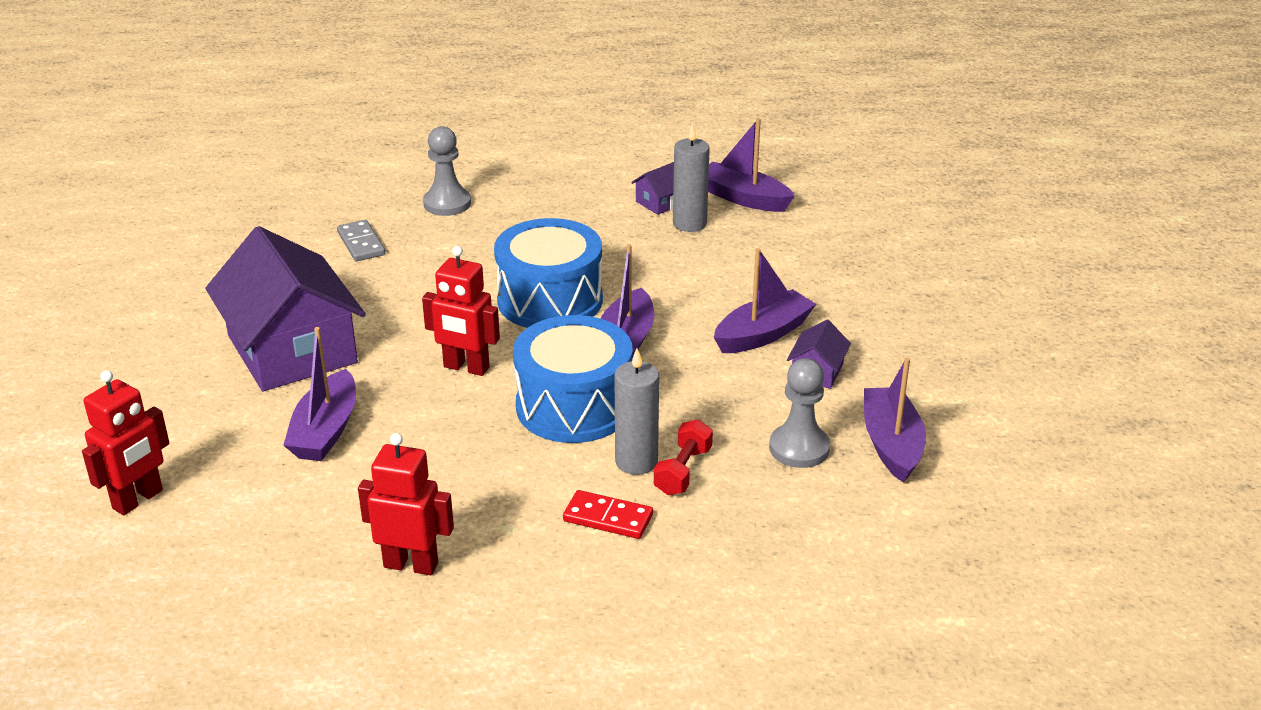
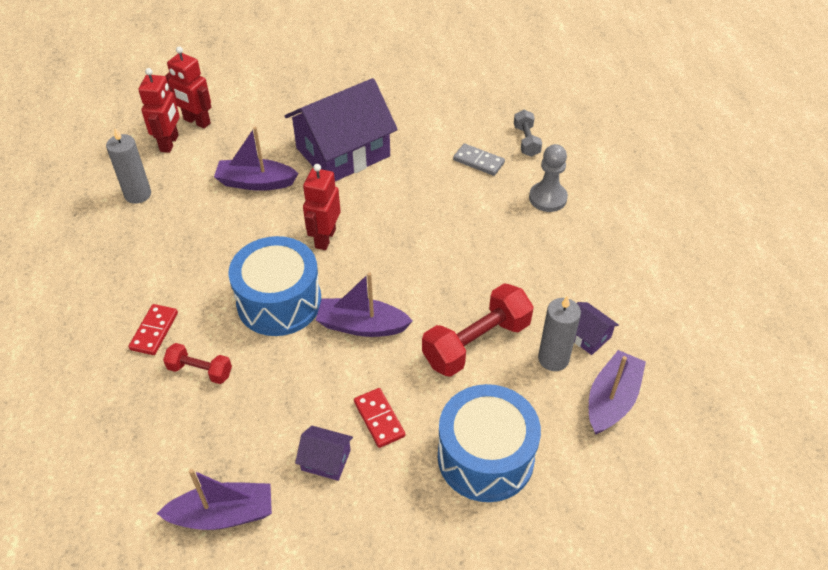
camera: 85 degrees right, 15 degrees up
grey domino [337,220,385,261] -> grey domino turned 60 degrees clockwise [453,144,505,176]
red robot [358,433,454,575] -> red robot moved to [138,68,180,153]
blue drum [494,218,603,328] -> blue drum moved to [438,384,541,502]
grey candle [614,349,659,475] -> grey candle moved to [106,128,151,204]
purple boat [714,248,816,353] -> red domino [354,388,405,448]
grey pawn [769,358,830,468] -> none
none -> red dumbbell [422,283,534,377]
none -> grey dumbbell [514,110,542,157]

